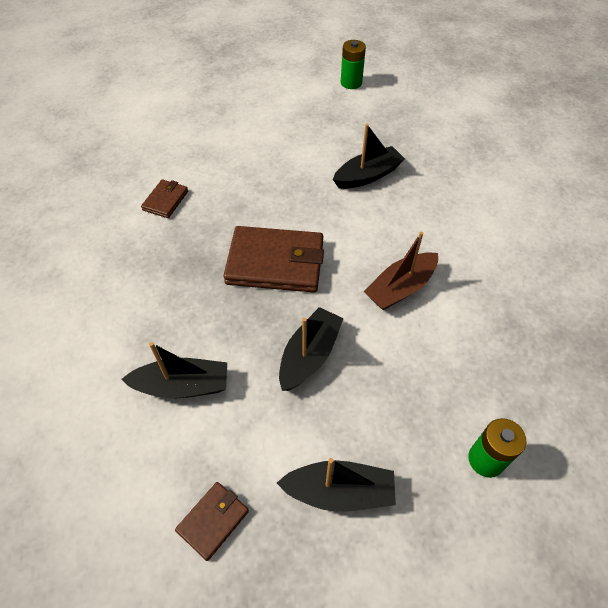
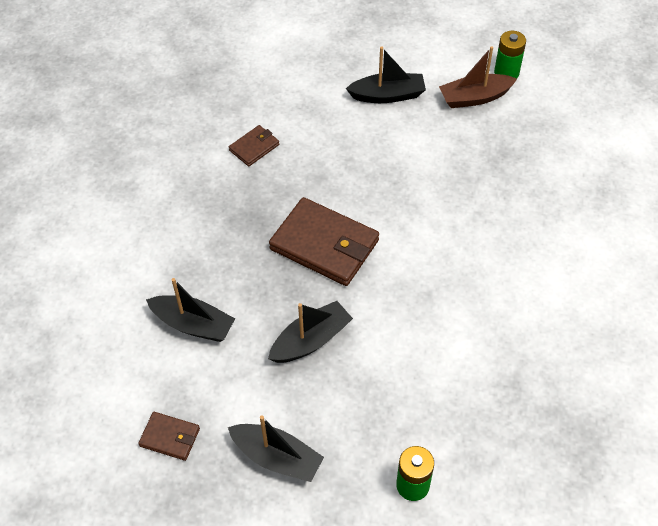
camera: 25 degrees right, 0 degrees up
brown wallet [175,482,249,561] -> brown wallet turned 45 degrees clockwise [138,412,200,461]
black boat [333,124,405,189] -> black boat moved to [346,47,426,103]
brown boat [364,232,438,310] -> brown boat moved to [439,46,517,108]

